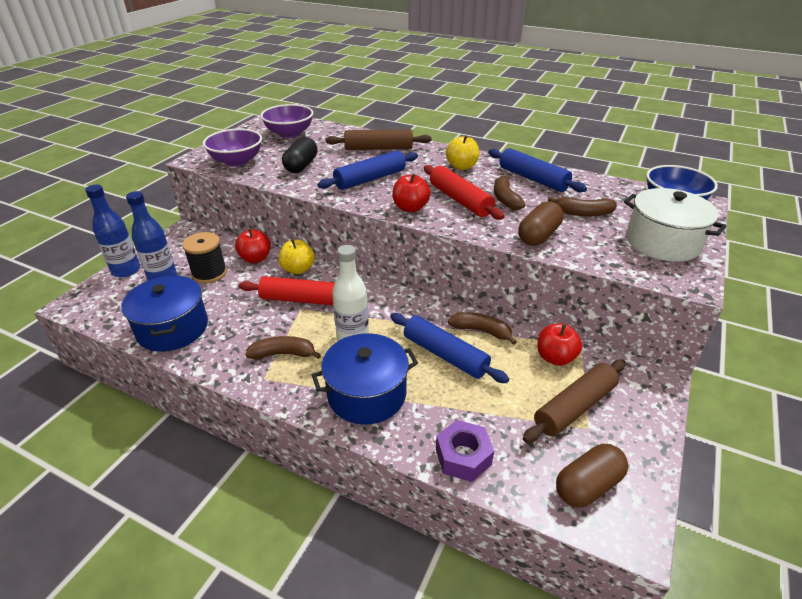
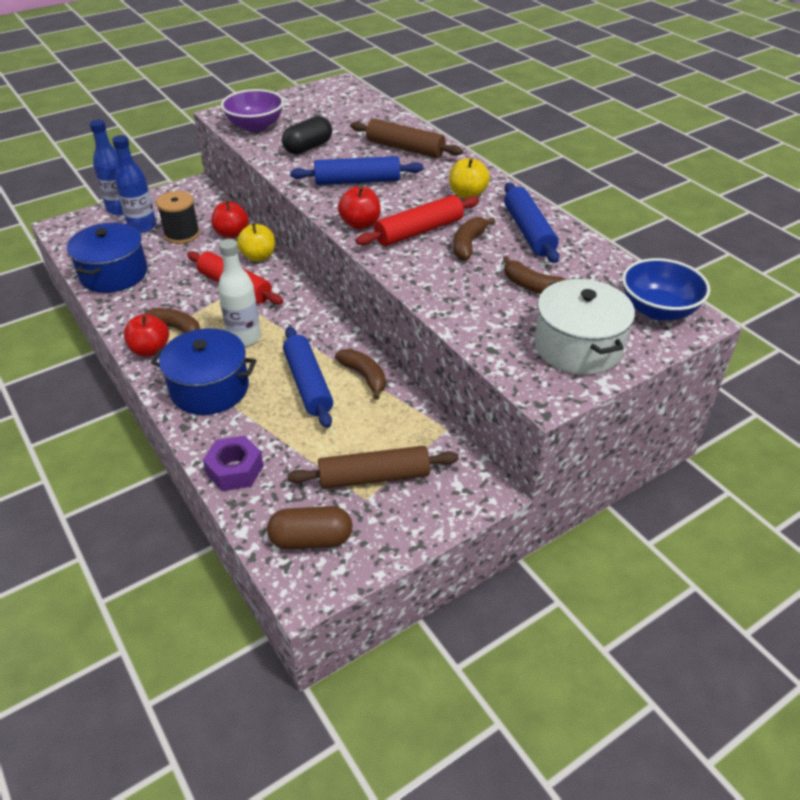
camera: 30 degrees right, 5 degrees up
purple bowl [260,104,313,138] -> none
red rolling pin [424,165,505,220] -> red rolling pin turned 60 degrees clockwise [356,195,479,246]
brown capsule [518,201,564,246] -> none
red apple [537,324,582,366] -> red apple moved to [124,314,169,357]

